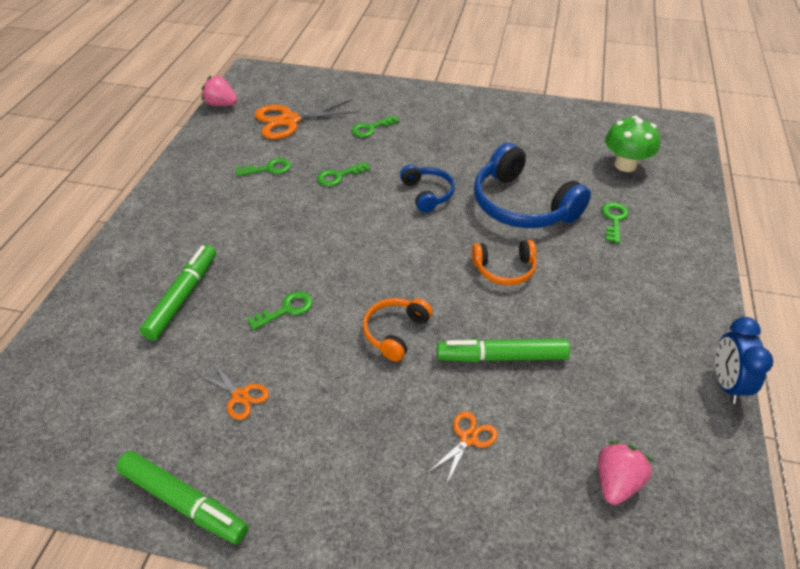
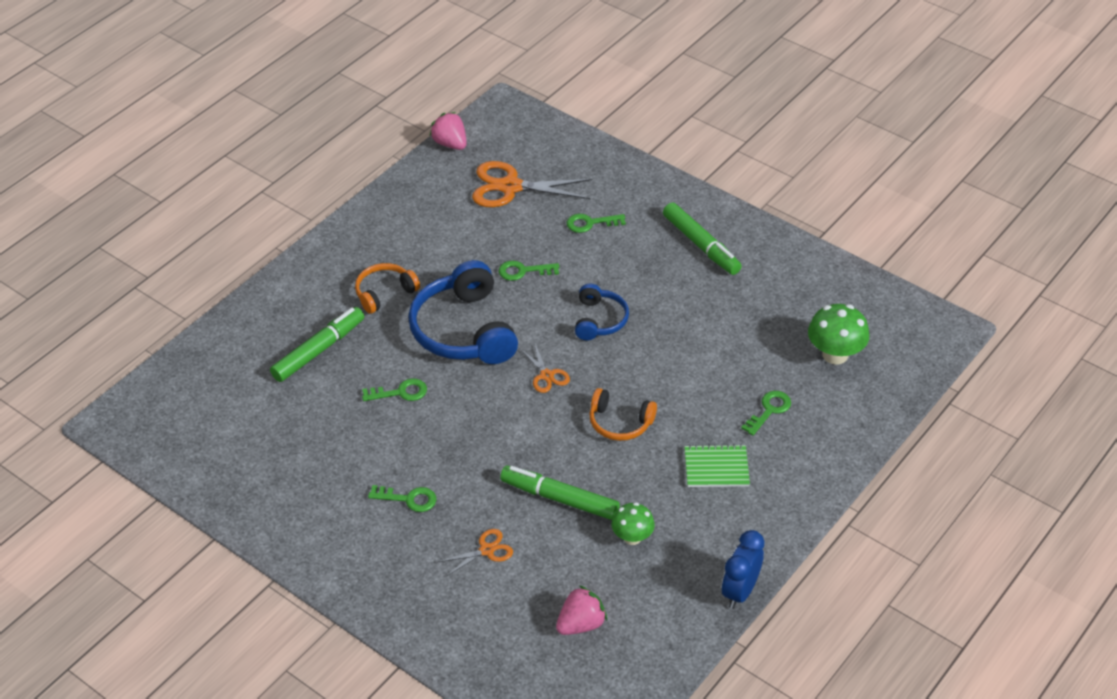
camera: 25 degrees right, 0 degrees up
green marker [116,451,248,544] -> green marker moved to [663,203,742,275]
orange scissors [197,361,269,420] -> orange scissors moved to [519,342,570,393]
green key [236,158,291,176] -> green key moved to [368,485,436,512]
orange headphones [363,298,433,362] -> orange headphones moved to [355,263,420,314]
blue headphones [474,143,591,228] -> blue headphones moved to [408,260,518,364]
none -> green mushroom [611,502,655,545]
none -> green notebook [684,444,750,487]

